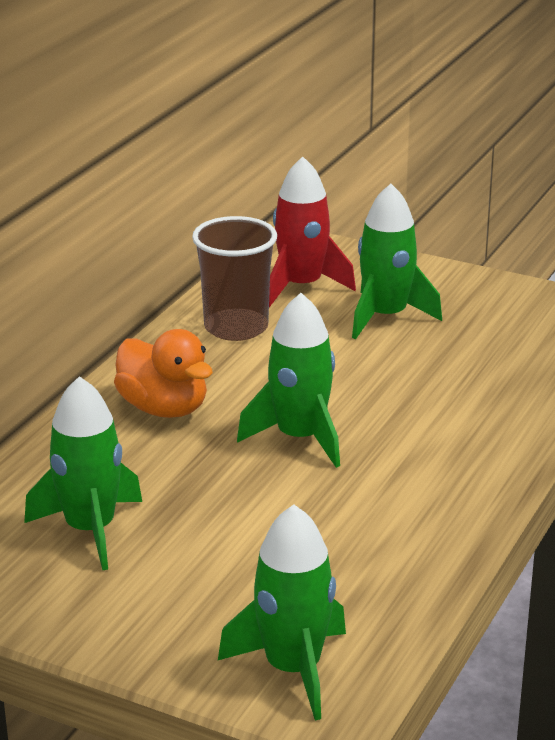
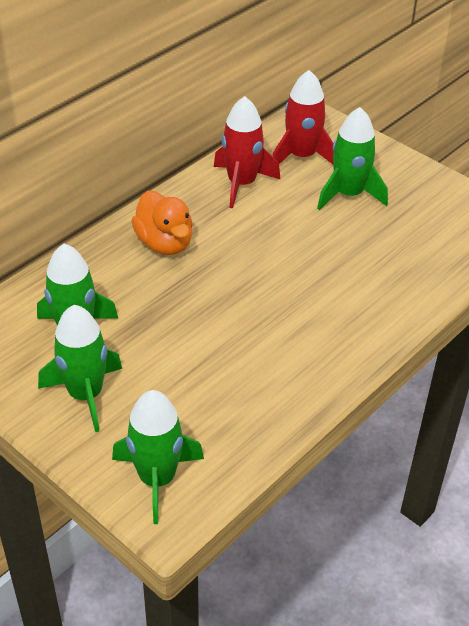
camera: 15 degrees right, 15 degrees up
brown cup [192,216,277,341] -> red rocket [214,96,281,208]
green rocket [237,293,340,468] -> green rocket moved to [38,305,122,432]

